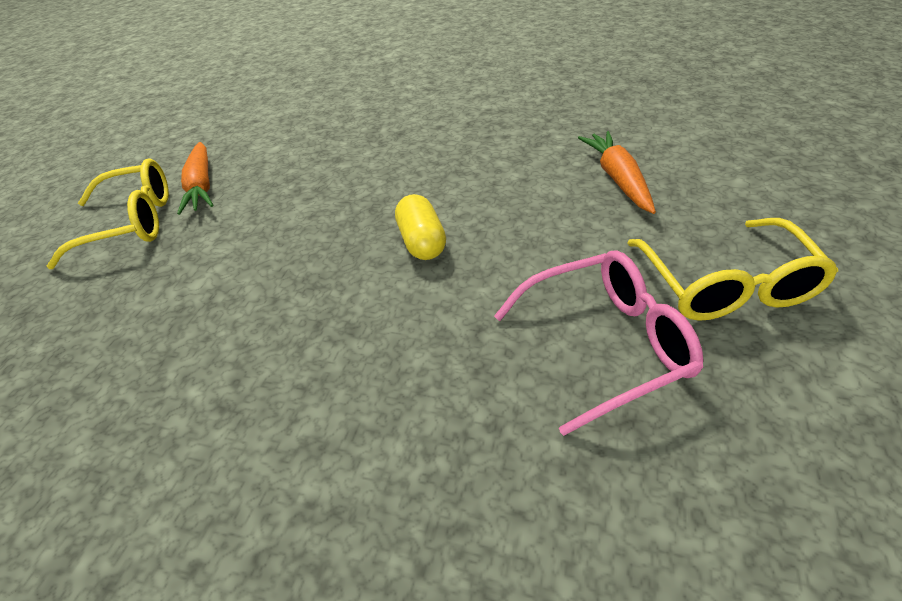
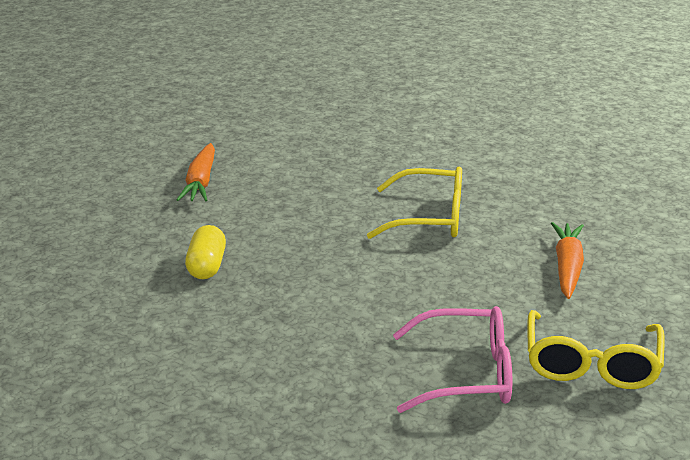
camera: 15 degrees right, 15 degrees down
yellow glasses [46,158,169,269] -> yellow glasses moved to [367,167,462,239]
yellow capsule [395,194,446,260] -> yellow capsule moved to [185,225,226,279]

